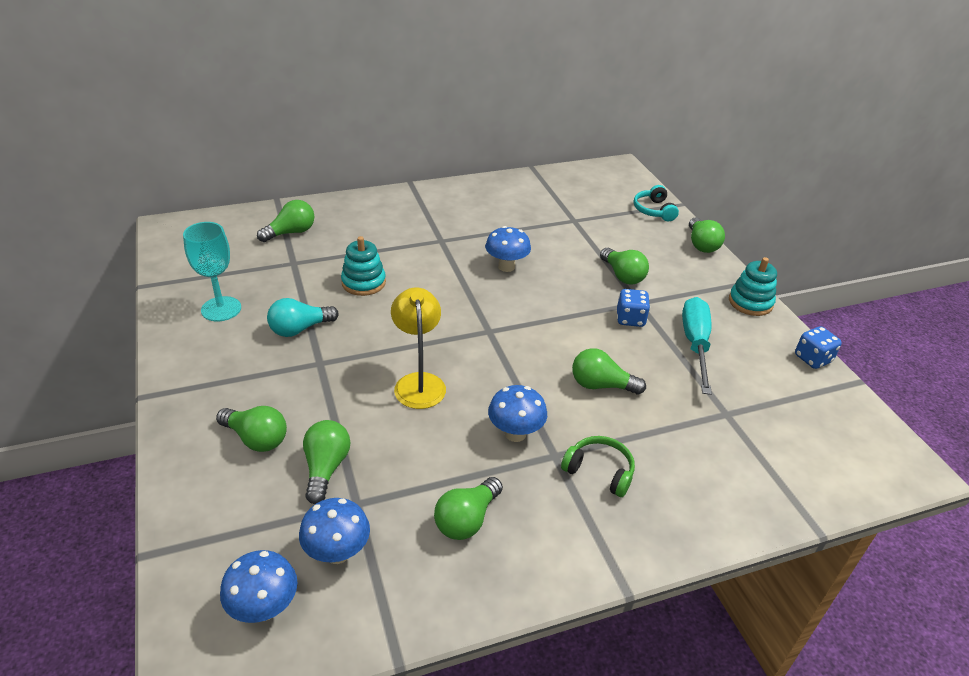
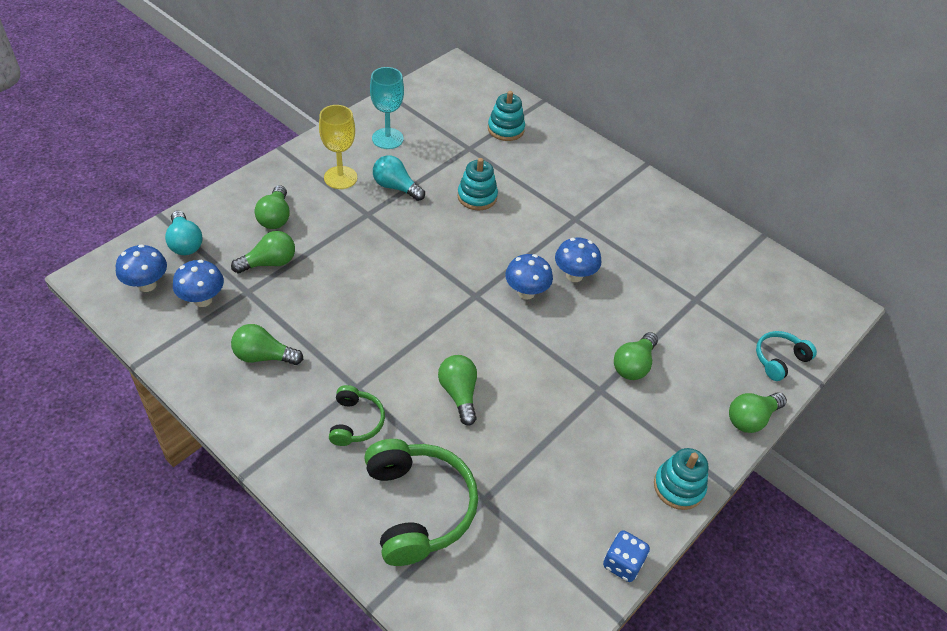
camera: 60 degrees right, 10 degrees up
green light bulb [257,200,314,242] -> turquoise stacking toy [488,91,525,141]
yellow lamp [391,287,446,409] -> none
blue mushroom [488,385,547,442] -> blue mushroom moved to [505,254,553,300]
blue dice [617,289,650,327] -> none
turquoise screwdriver [682,297,712,395] -> none
none -> turquoise light bulb [165,210,203,255]
none -> yellow goblet [319,105,357,189]
none -> green headphones [364,439,478,566]

